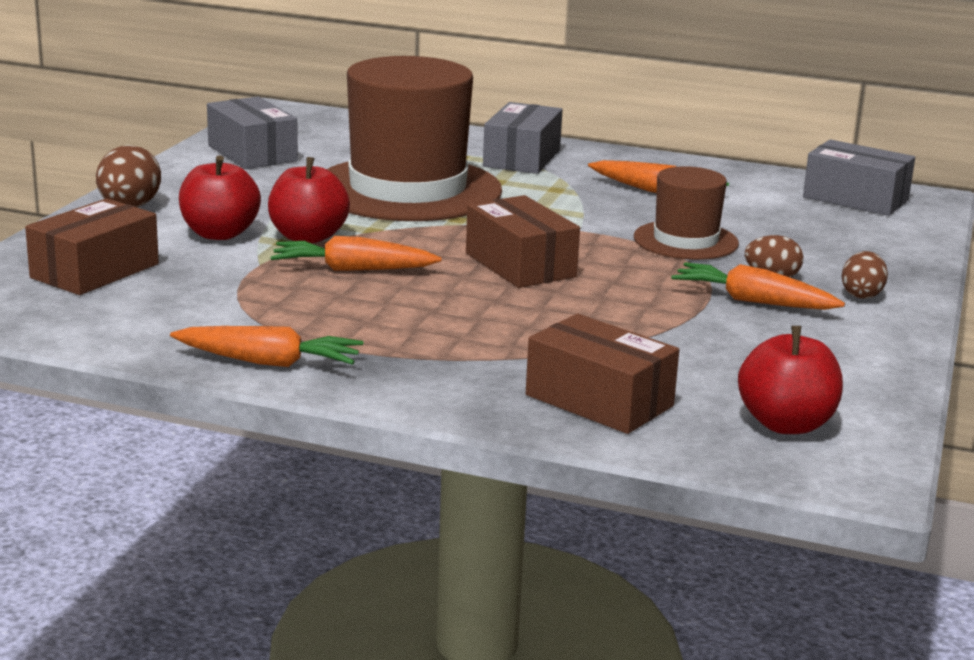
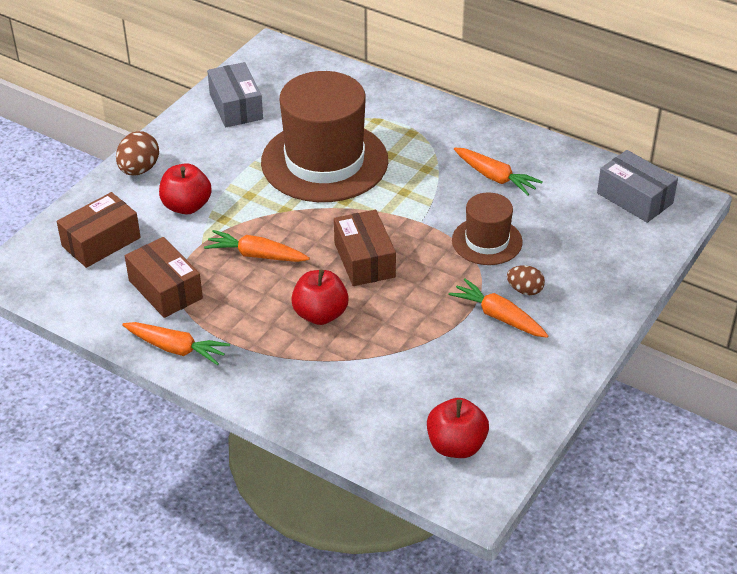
camera: 15 degrees right, 20 degrees up
red apple [268,157,350,244] -> red apple moved to [291,269,349,325]
grey box [483,102,562,174] -> none
brown box [526,314,679,434] -> brown box moved to [125,237,203,318]
brown egg [841,251,888,299] -> none

